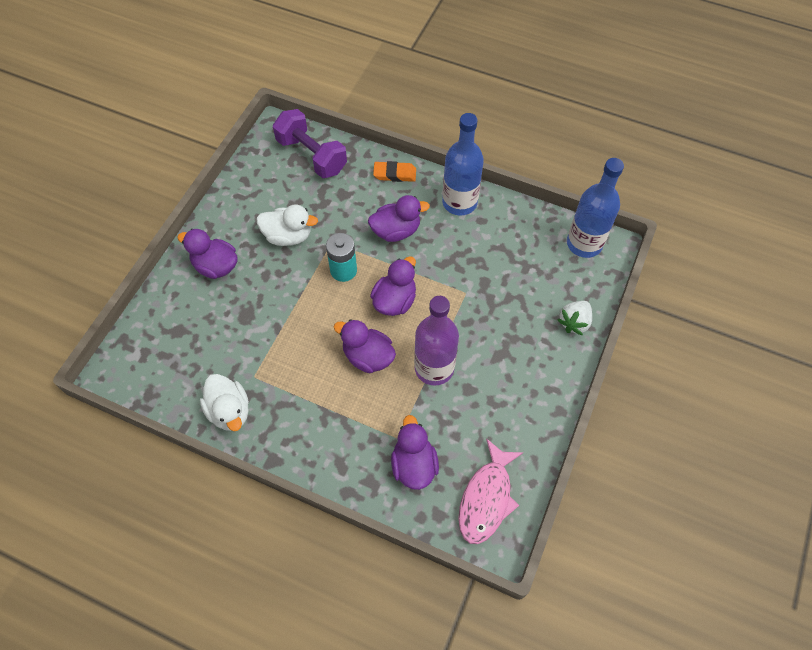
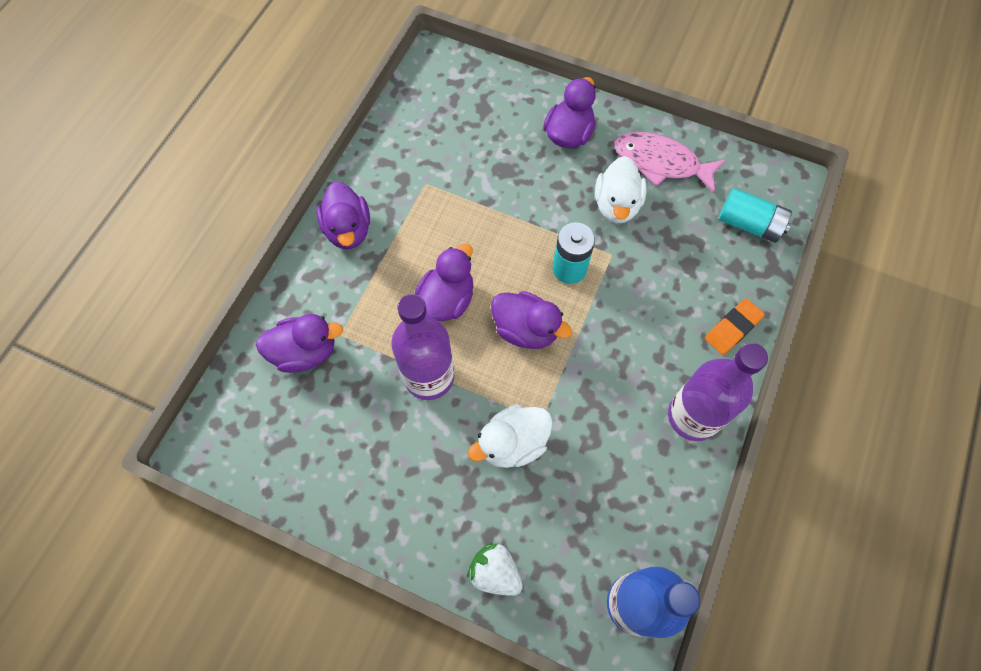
camera: 90 degrees right, 5 degrees up
white duck [200,374,249,431] -> white duck moved to [468,404,553,468]
purple dumbbell [273,109,347,178] -> turquoise battery [718,188,792,243]
purple duck [368,195,430,242] -> purple duck moved to [317,182,370,249]
orange eraser [373,161,416,182] -> orange eraser turned 45 degrees clockwise [705,298,765,355]
blue bottle [442,113,484,216] -> purple bottle [668,343,768,441]
pink fish [458,438,524,544] -> pink fish moved to [614,132,726,194]

